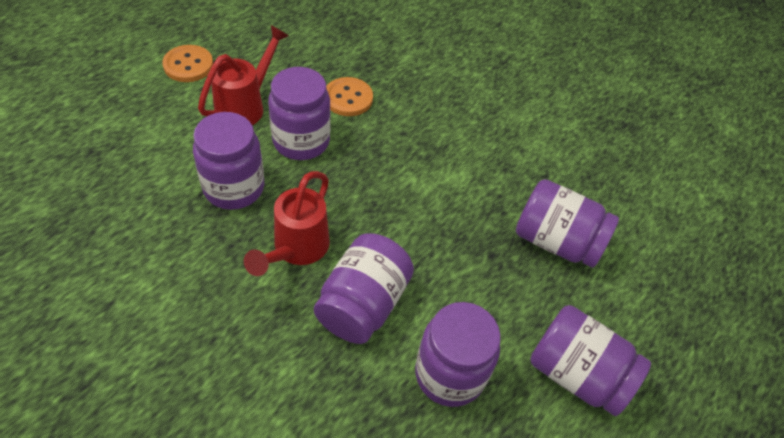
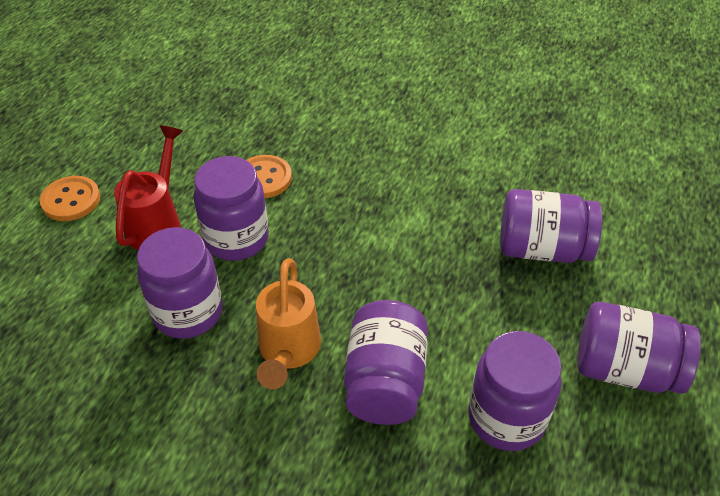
camera: 15 degrees left, 5 degrees down
red watering can [244,171,330,276] -> orange watering can [256,258,321,389]

